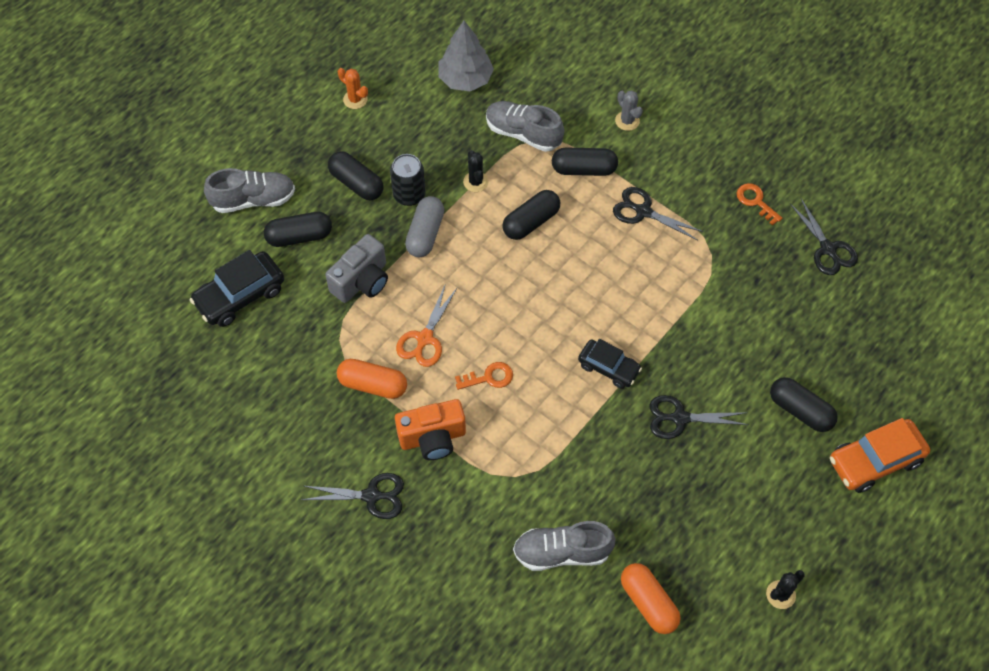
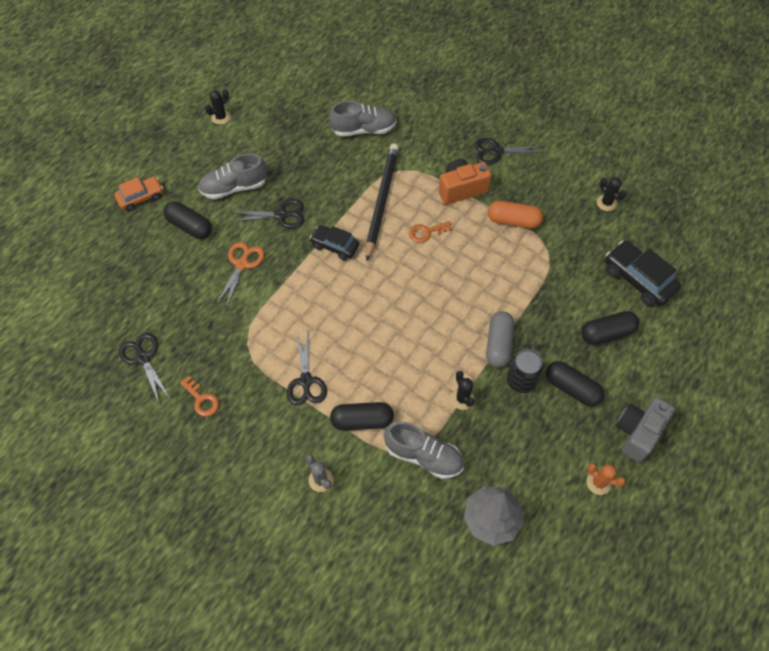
camera: 175 degrees right, 0 degrees up
black car [190,250,284,327] -> black car turned 90 degrees counterclockwise [605,241,681,306]
grey shoe [204,168,295,213] -> grey shoe moved to [198,153,267,199]
grey camera [325,234,388,303] -> grey camera moved to [616,397,675,462]
orange scissors [396,283,457,367] -> orange scissors moved to [216,242,264,308]
black capsule [502,190,560,240] -> none
black scissors [613,187,703,241] -> black scissors turned 60 degrees clockwise [287,332,327,406]
orange capsule [621,563,681,634] -> none
orange car [830,418,930,493] -> orange car [114,177,163,211], size x0.66
none -> black pencil [366,144,399,261]
none -> black cactus [597,177,626,211]

